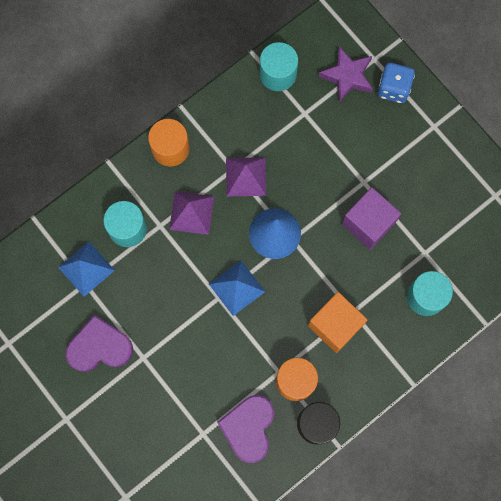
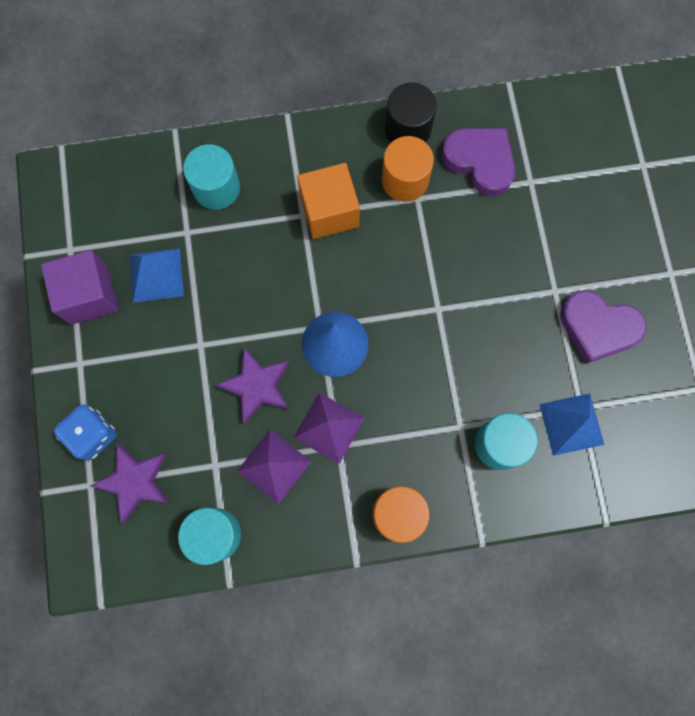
camera: 150 degrees left, 0 degrees up
purple pyramid [169,191,214,235] -> purple pyramid moved to [237,429,312,504]
blue pyramid [209,260,265,316] -> blue pyramid moved to [130,248,184,302]
purple heart [217,395,274,463] -> purple heart turned 90 degrees counterclockwise [442,128,515,196]
purple cube [342,187,401,250] -> purple cube moved to [41,250,119,325]
none -> purple star [216,348,289,424]

